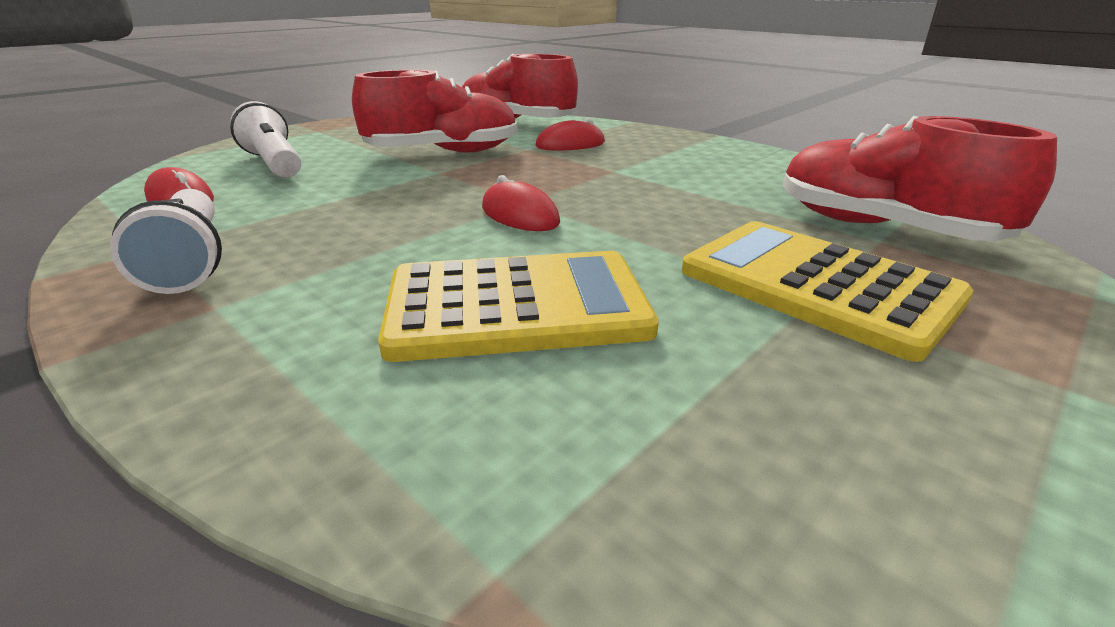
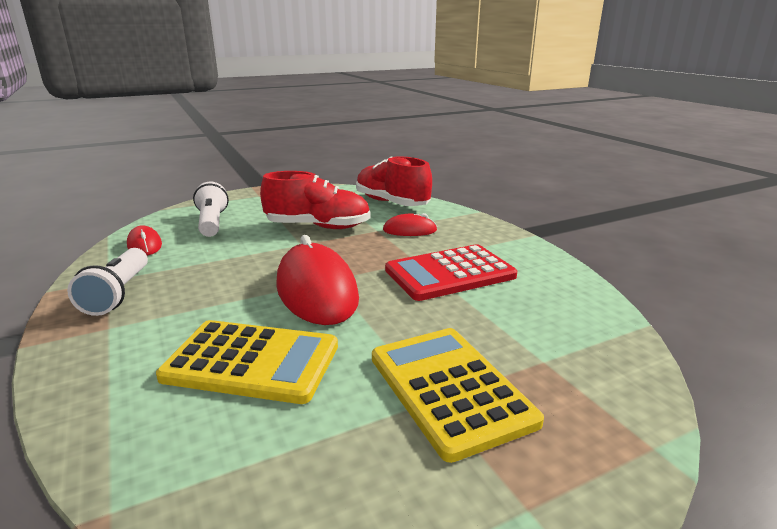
camera: 20 degrees right, 5 degrees down
red mouse [482,175,560,231] -> red mouse [276,235,359,325], size x2.00
red shoe [783,116,1057,241] -> none
none -> red calculator [385,244,517,301]

